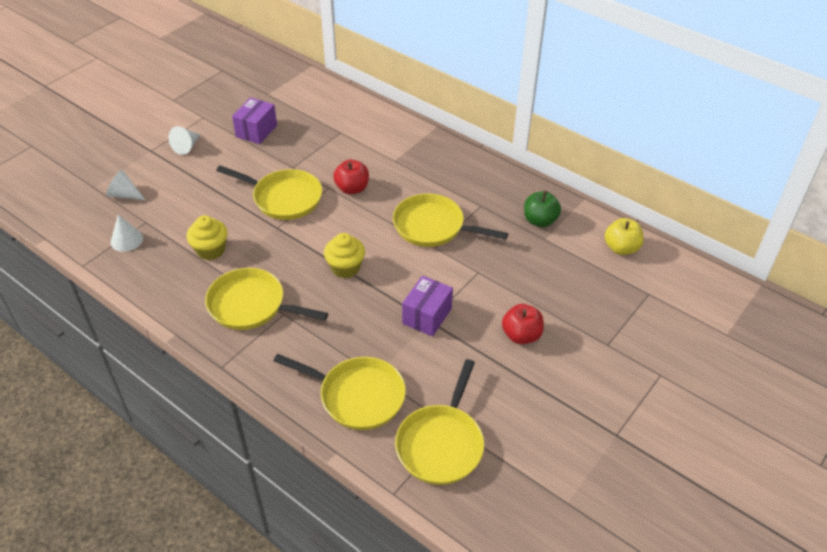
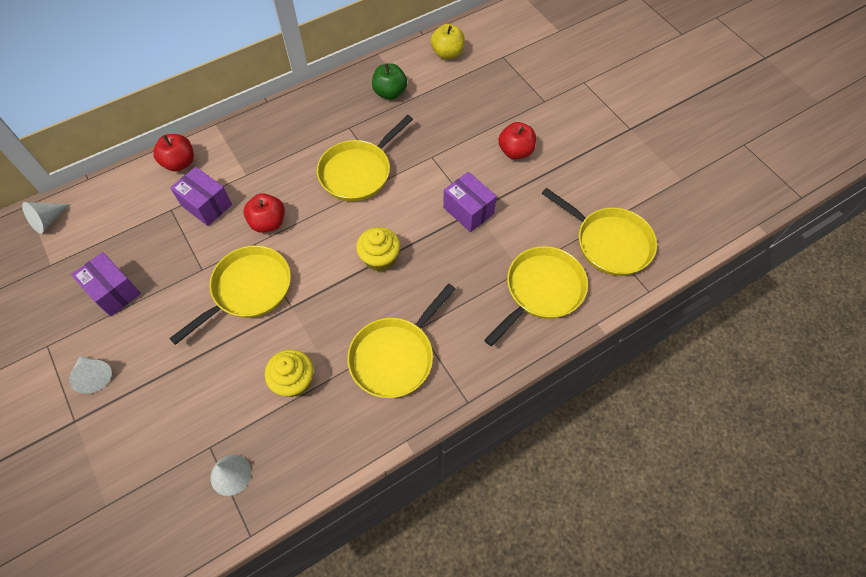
camera: 70 degrees left, 15 degrees up
white cone [106,170,145,200] -> white cone moved to [22,202,69,234]
none -> red apple [153,134,194,172]
none -> purple box [170,167,232,226]

